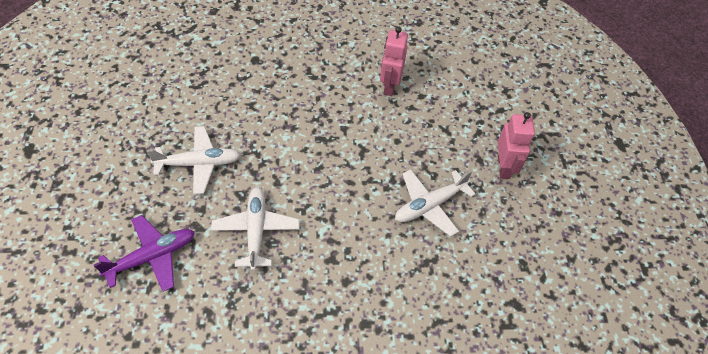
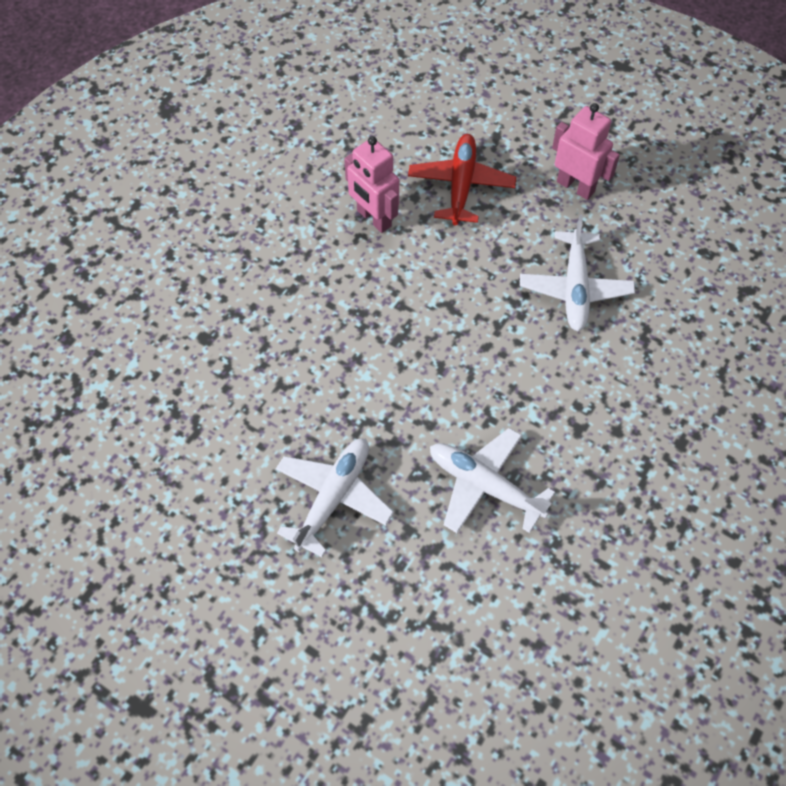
camera: 50 degrees left, 5 degrees up
purple plane [94,215,195,292] -> none
none -> red plane [408,134,516,225]

